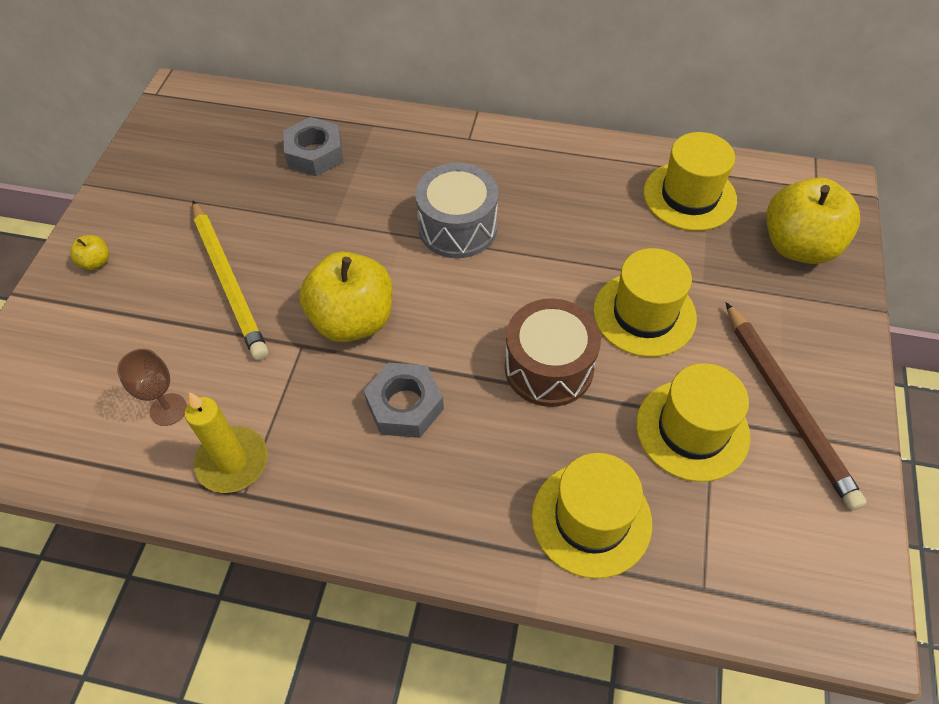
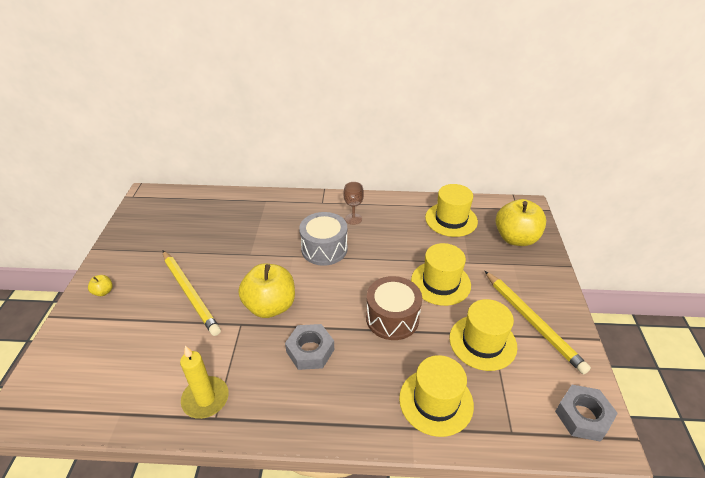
camera: 10 degrees left, 15 degrees down
brown goblet [117,349,187,426] -> brown goblet moved to [343,182,364,225]
grey nut [283,117,343,176] -> grey nut moved to [555,385,618,442]
brown pencil [726,302,867,510] -> yellow pencil [485,271,591,374]

